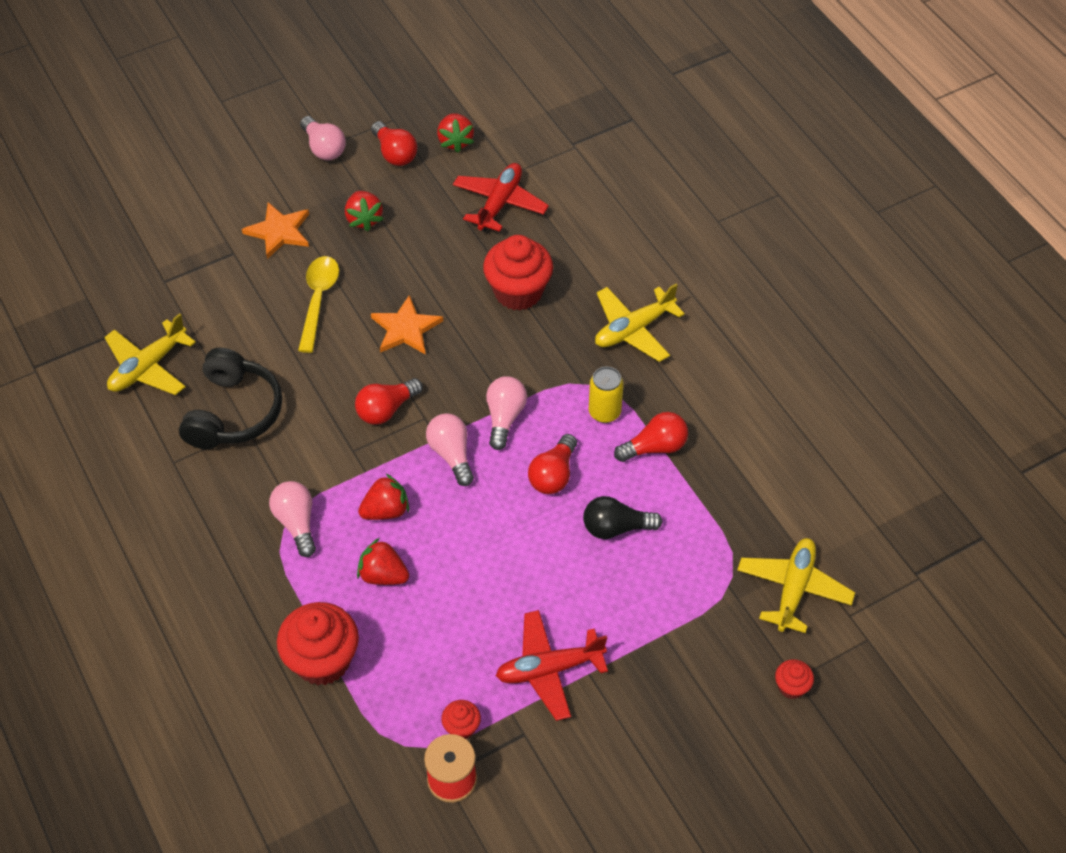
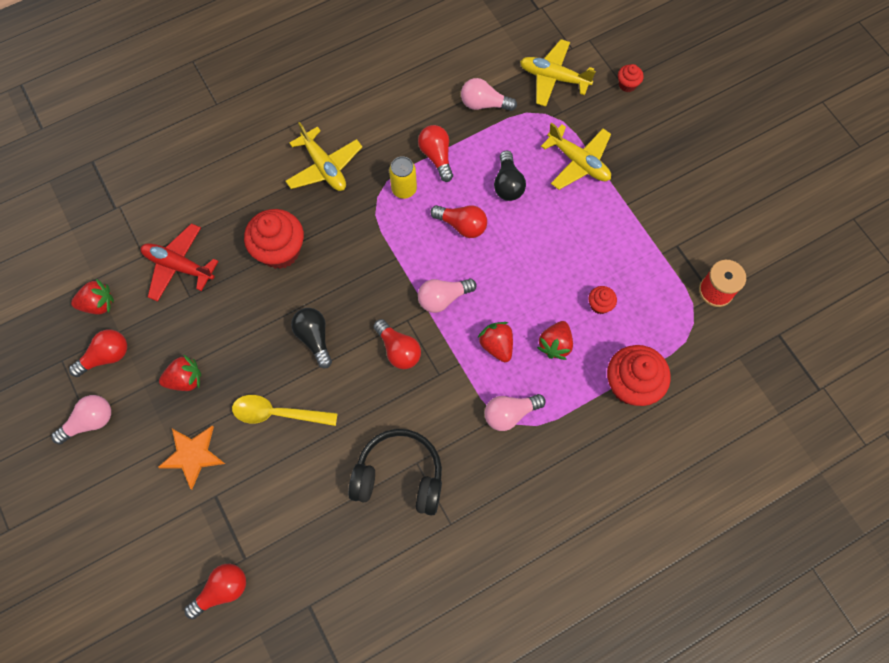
camera: 90 degrees left, 15 degrees up
yellow plane [104,313,196,395] -> yellow plane moved to [541,122,611,190]
orange star [371,295,443,355] -> black light bulb [291,308,332,368]
red cupcake [441,700,481,739] -> red cupcake moved to [589,286,617,314]
pink light bulb [486,376,527,450] -> pink light bulb moved to [461,78,517,111]
red plane [496,610,608,721] -> none
none -> red light bulb [184,564,246,619]

